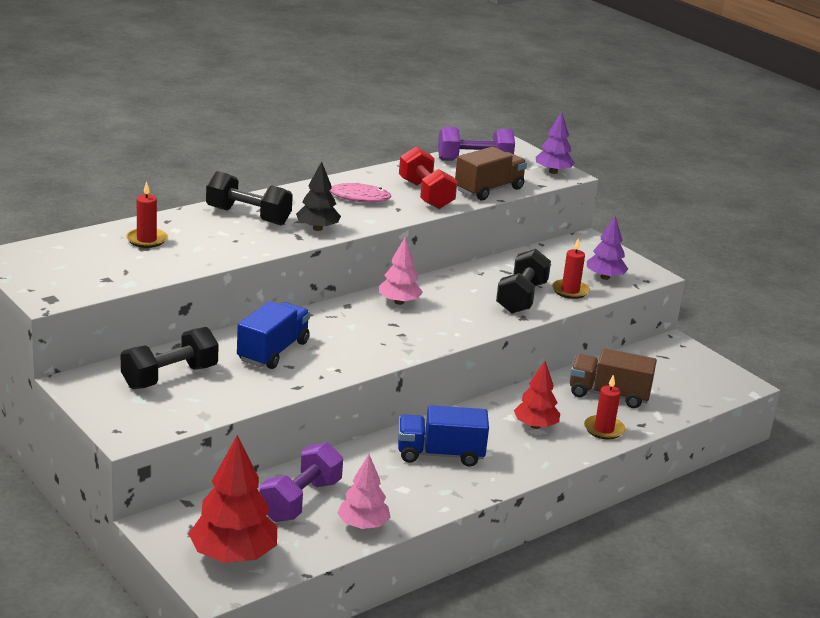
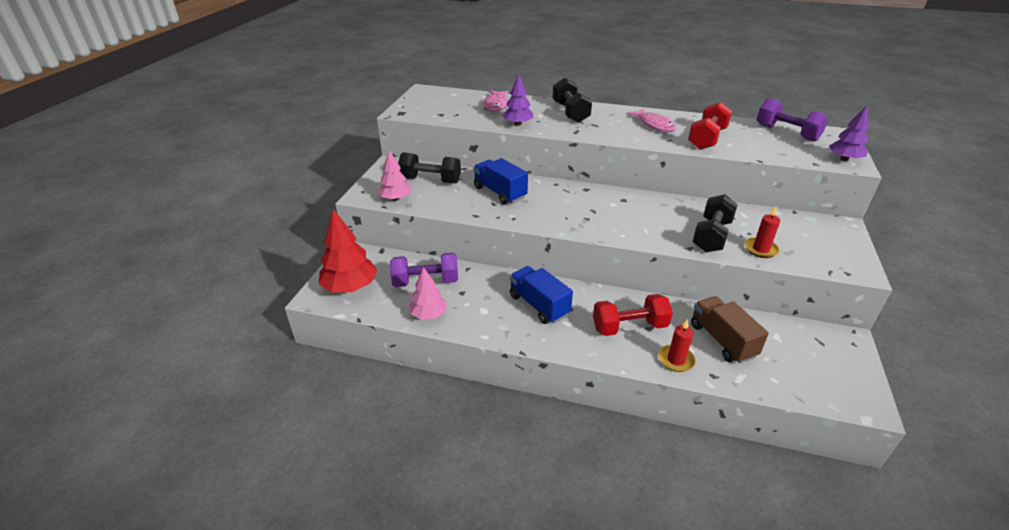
camera: 55 degrees right, 10 degrees up
red candle [126,181,168,248] -> pink fish [484,90,509,112]
blue truck [237,301,310,369] -> blue truck turned 120 degrees counterclockwise [473,158,528,205]
black tree [296,161,341,231] -> none
pink tree [379,238,423,305] -> pink tree moved to [378,150,411,201]
brown truck [455,147,527,200] -> none
black dumbbell [496,249,551,314] -> black dumbbell turned 45 degrees counterclockwise [692,194,738,253]
red tree [514,361,560,429] -> red dumbbell [593,294,673,336]
purple tree [587,216,628,280] -> purple tree moved to [502,75,534,126]

